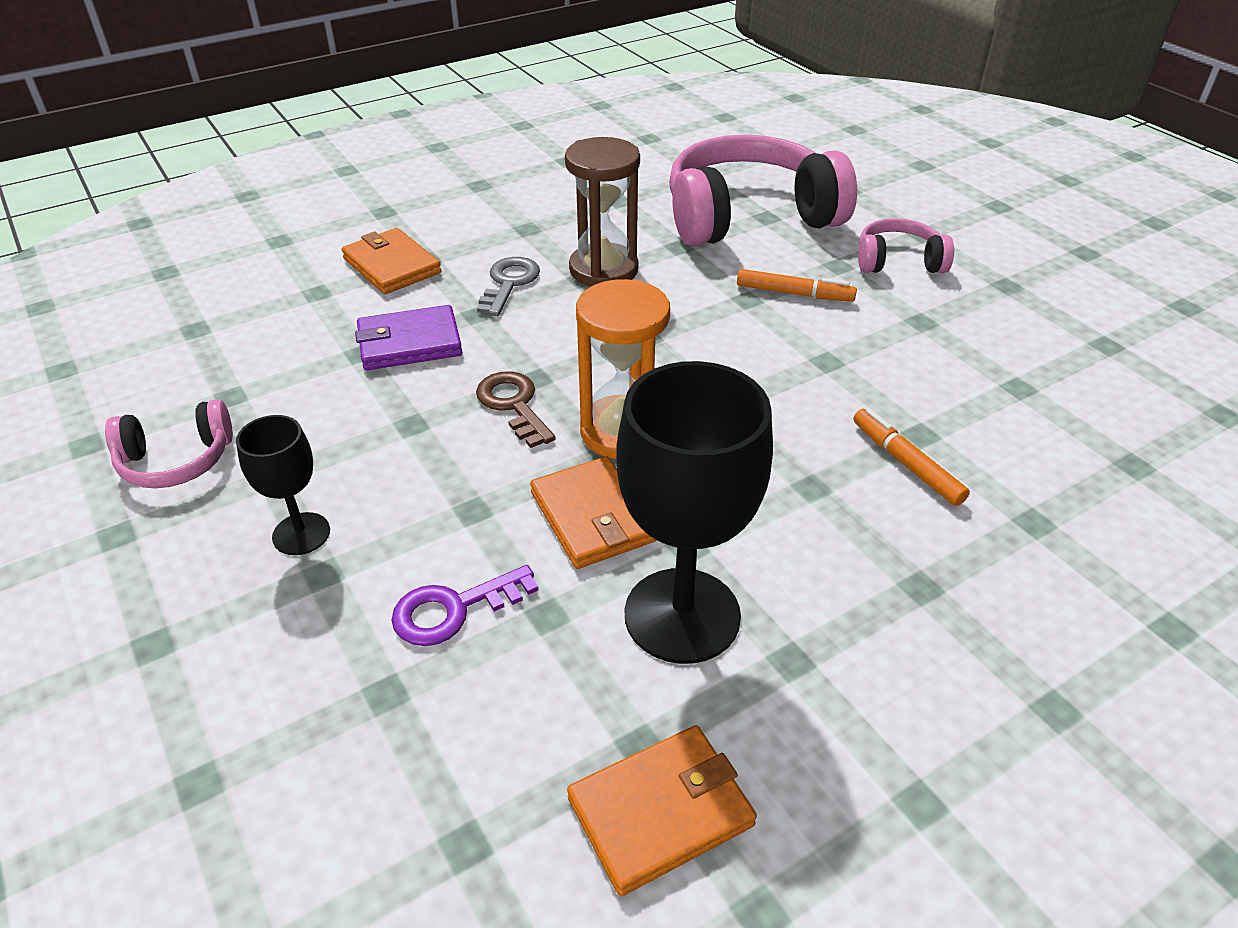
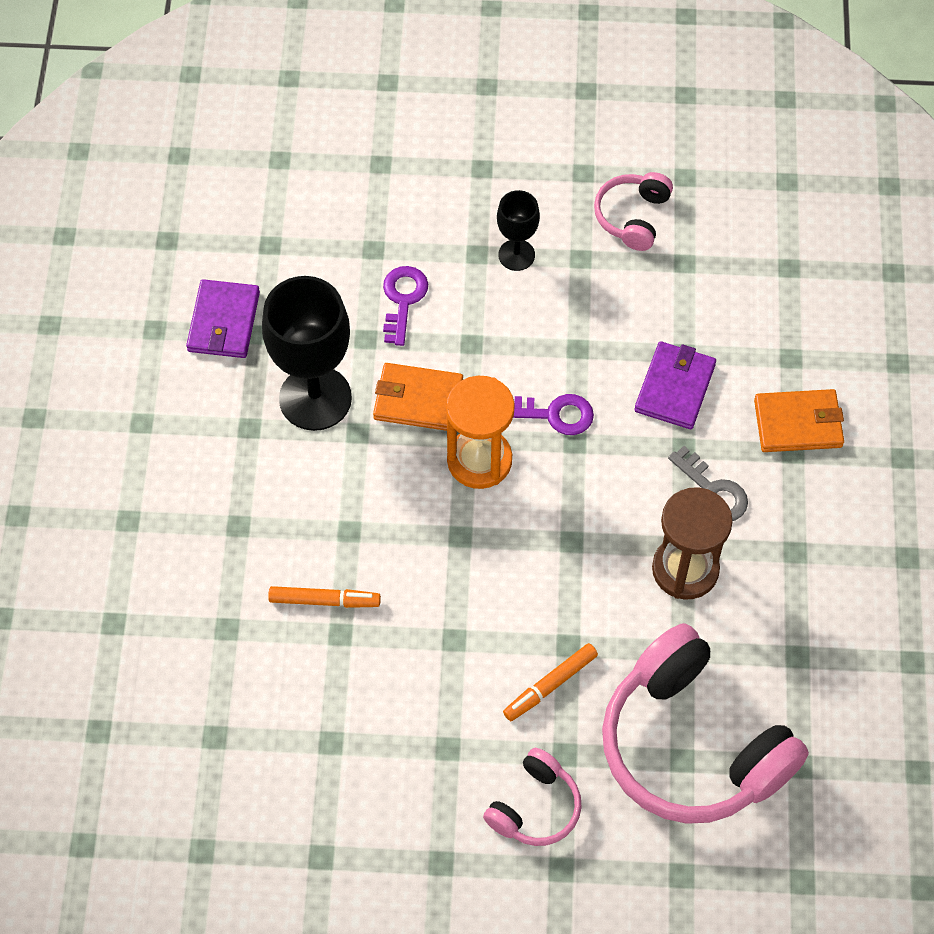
camera: 125 degrees right, 20 degrees up
brown key [476,371,556,448] -> purple key [513,394,594,435]
orange wallet [567,725,757,896] -> purple wallet [186,279,260,358]
pink headphones [669,135,857,246] -> pink headphones turned 120 degrees clockwise [602,623,809,824]

